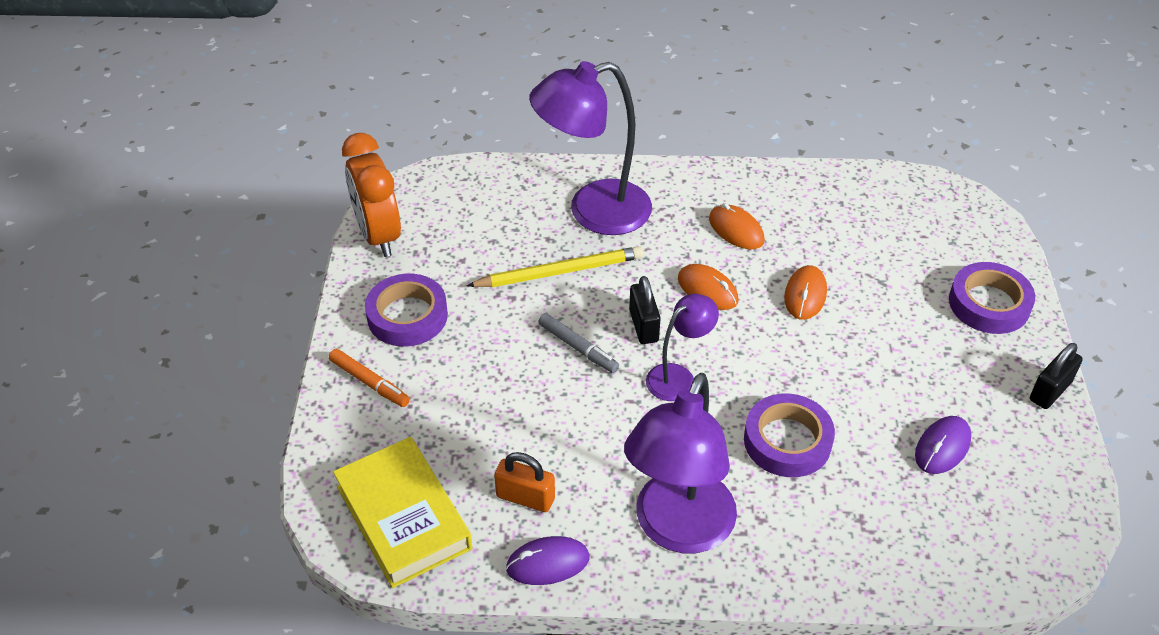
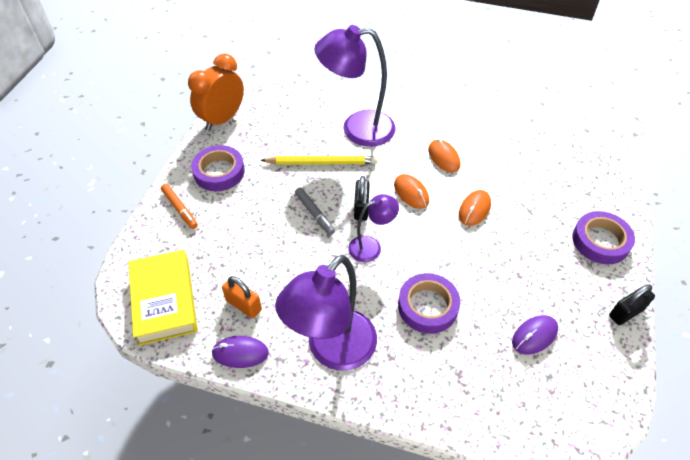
camera: 15 degrees right, 5 degrees up
orange clock [342,133,401,257] -> orange clock turned 45 degrees clockwise [188,54,244,131]

